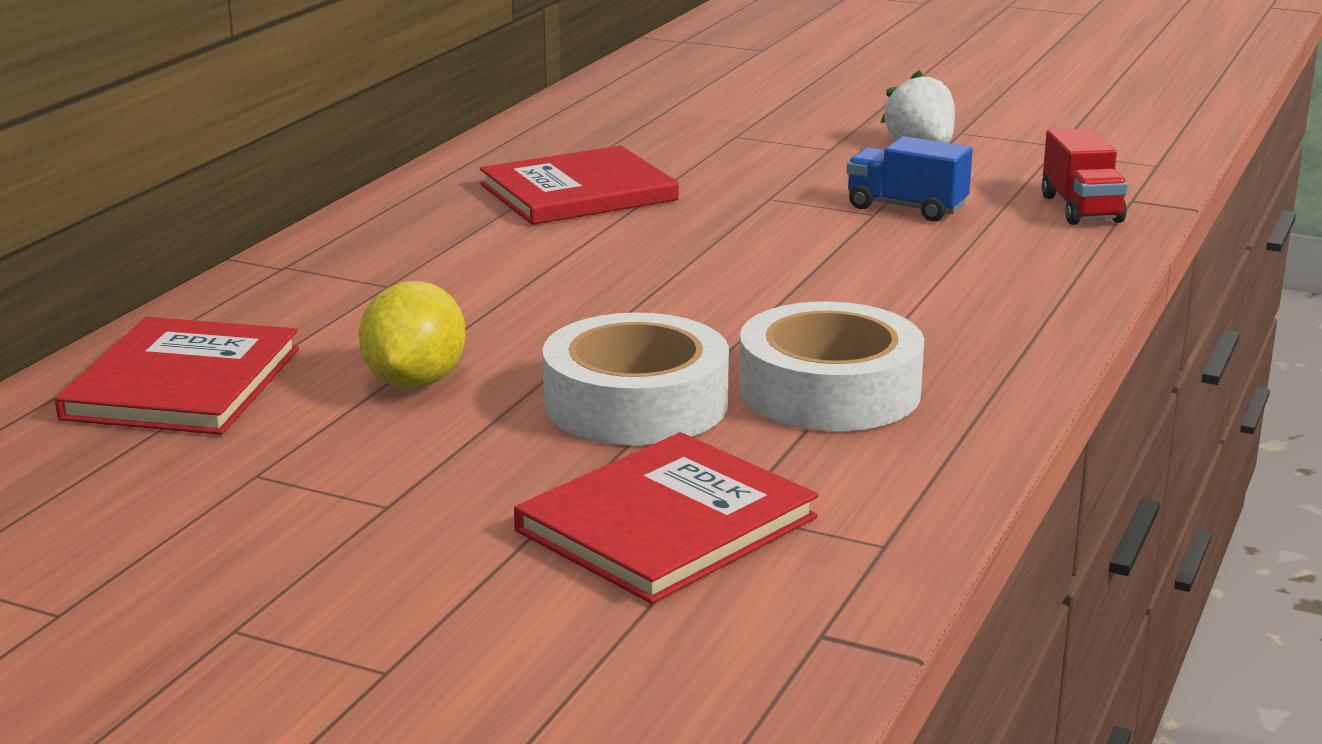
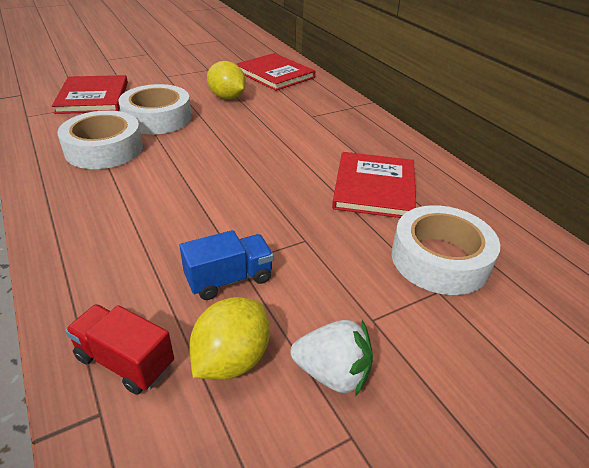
camera: 125 degrees right, 15 degrees up
none -> yellow lemon [189,297,270,379]
none -> white tape [392,205,500,295]

